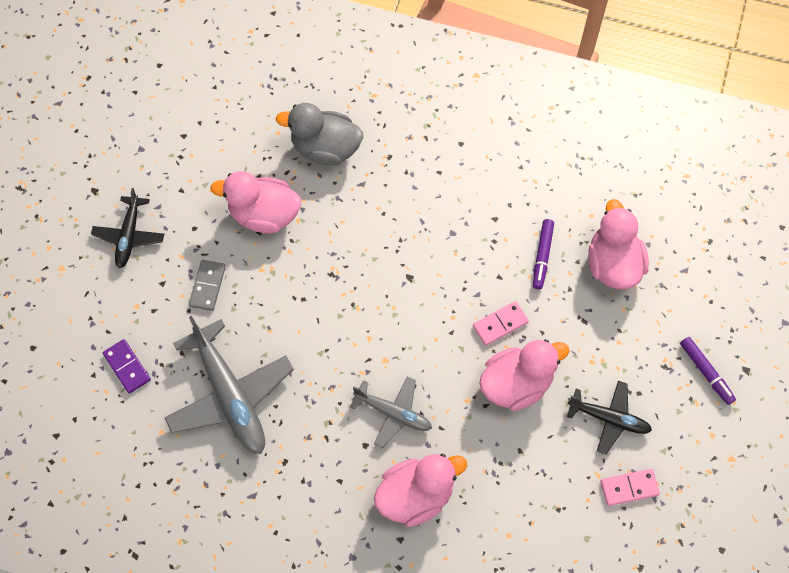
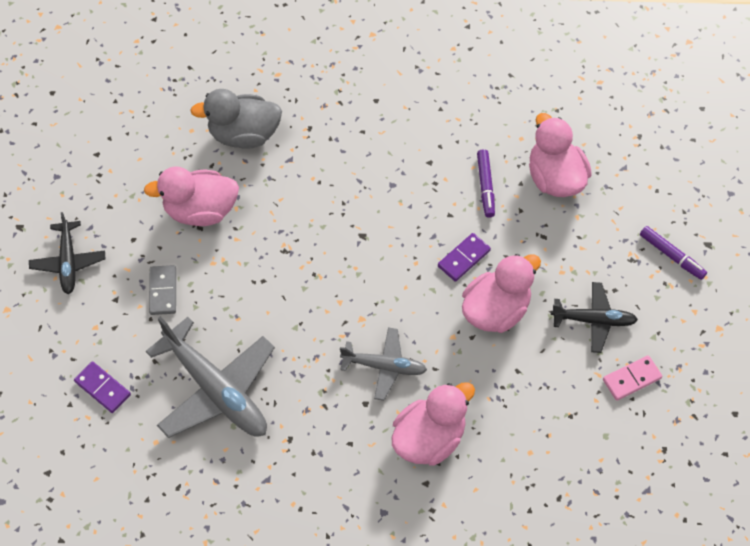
camera: 15 degrees left, 5 degrees down
pink domino [473,301,529,346] -> purple domino [438,233,491,282]

